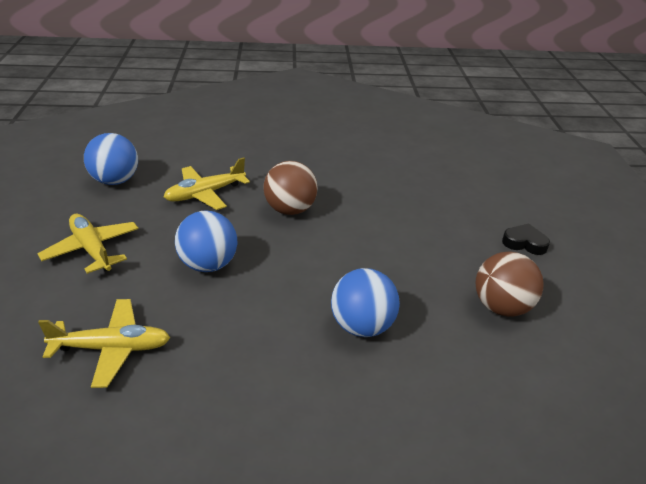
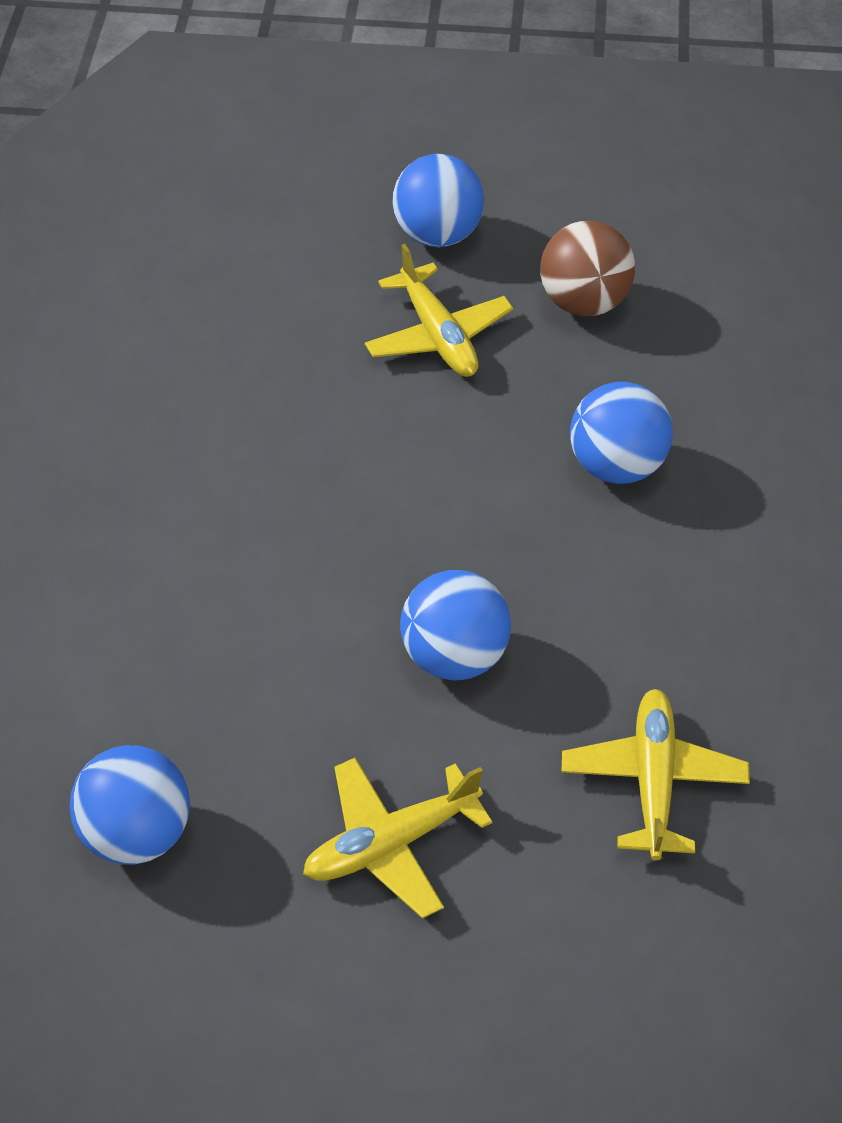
camera: 80 degrees left, 15 degrees up
yellow plane [164,158,250,210] -> yellow plane moved to [365,244,513,377]
brown ball [263,161,318,215] -> none
black heart [502,223,550,255] -> blue ball [392,154,484,247]

